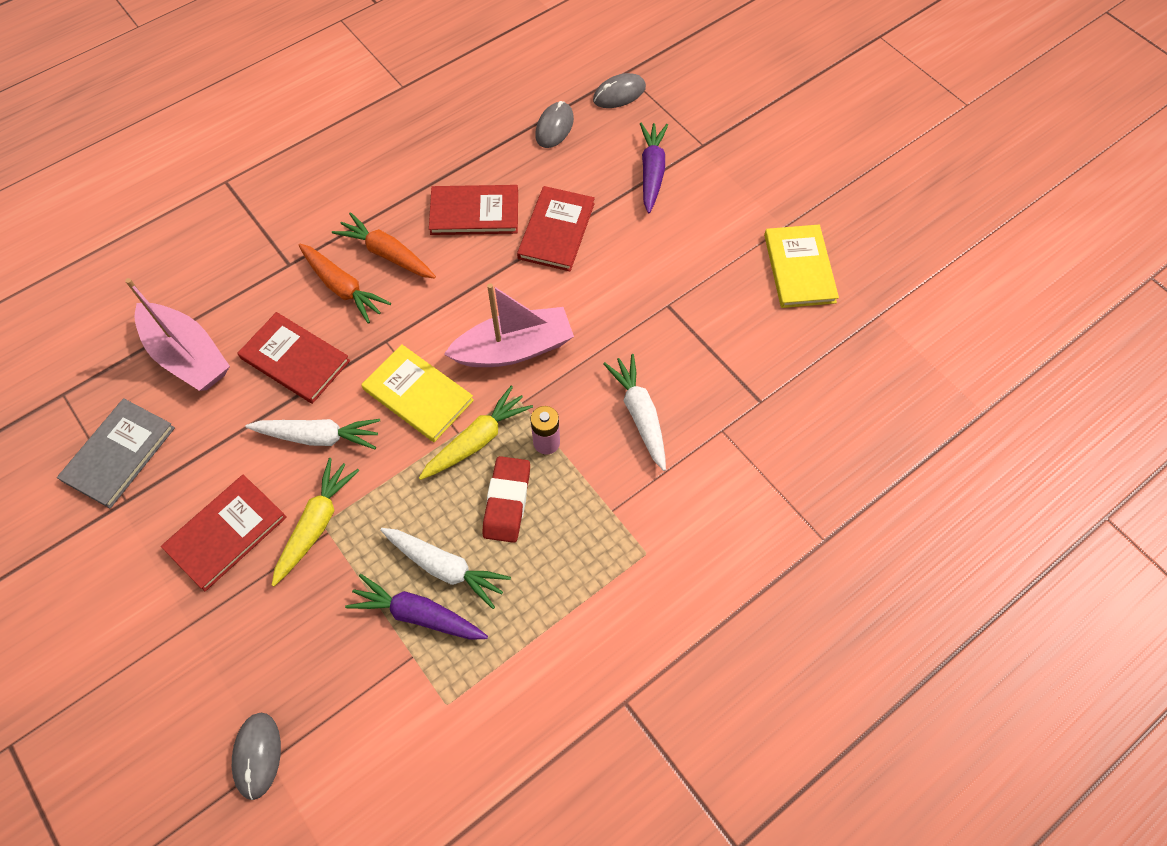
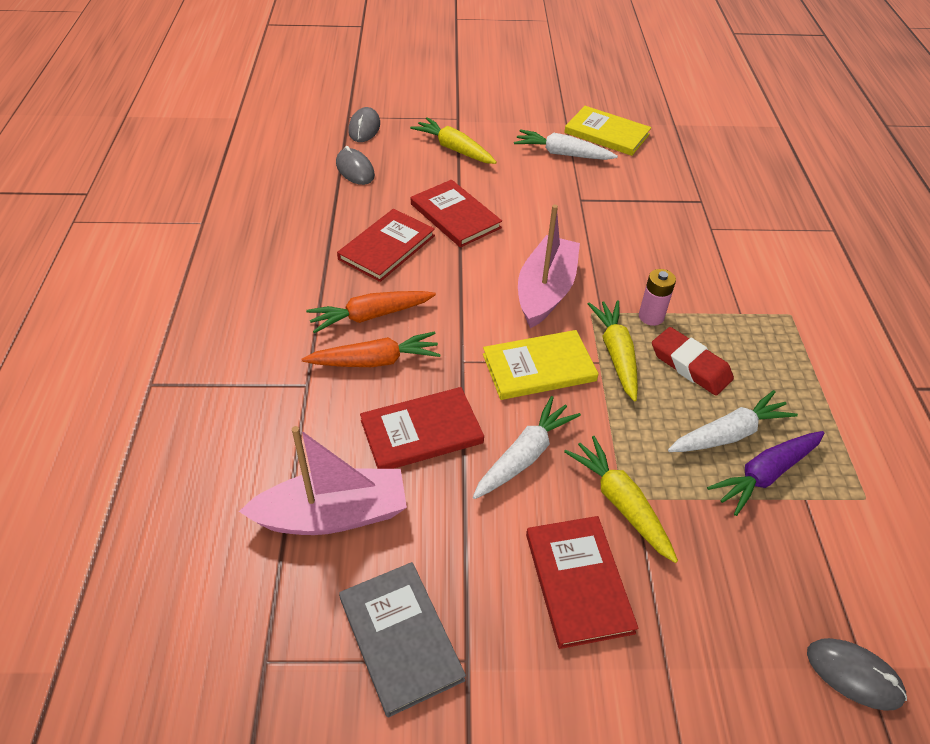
camera: 55 degrees left, 15 degrees down
white carrot [603,354,666,471] -> white carrot moved to [514,129,618,160]
purple carrot [640,123,668,214] -> yellow carrot [410,117,497,164]

